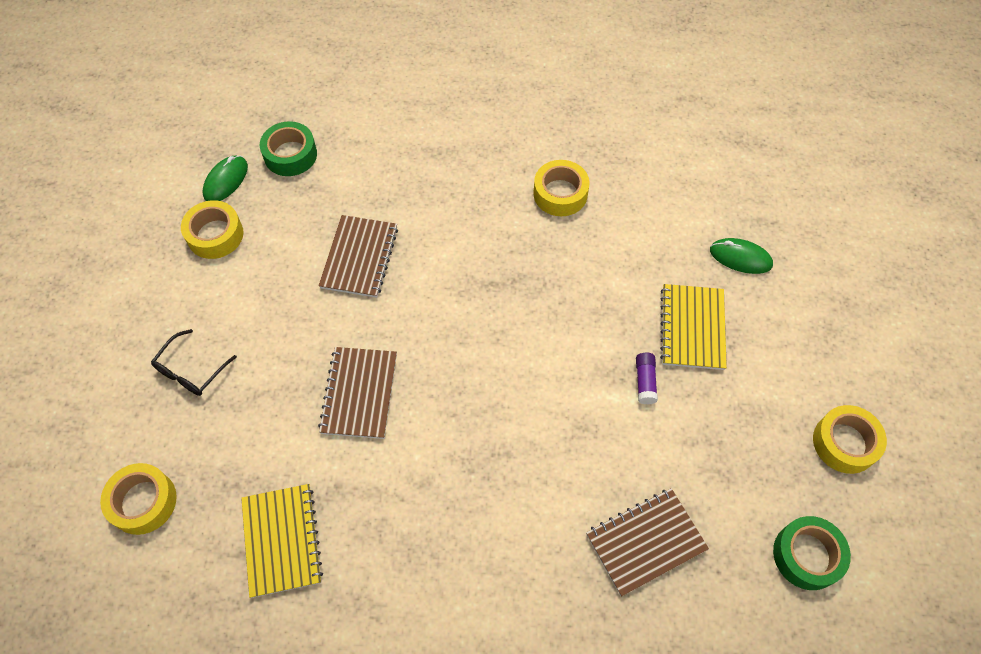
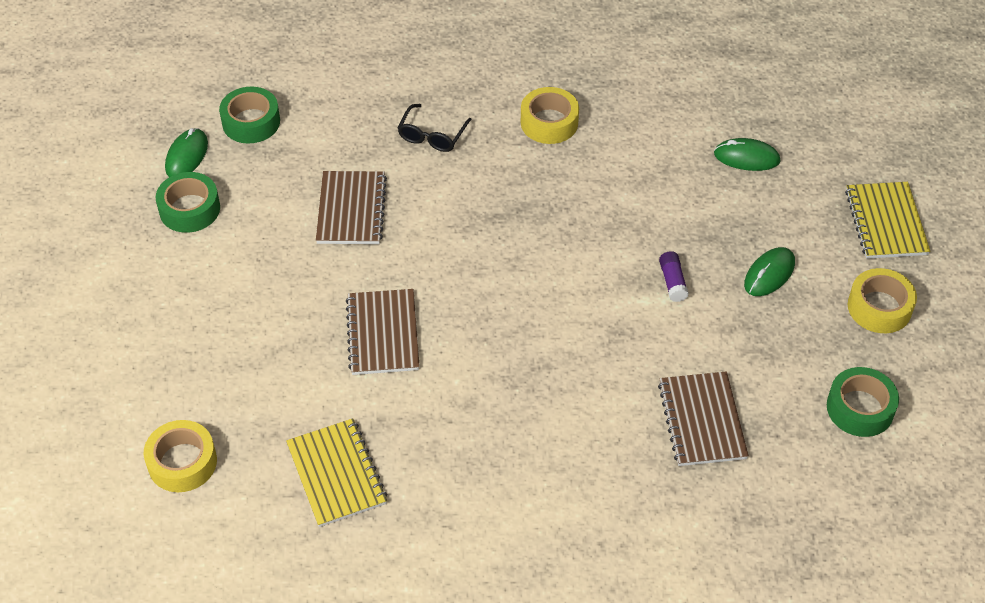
camera: 10 degrees left, 10 degrees down
black glasses [151,329,237,396] -> black glasses moved to [398,104,471,152]
yellow tape [181,200,243,259] -> green tape [156,172,220,233]
brown notebook [586,488,709,597] -> brown notebook turned 60 degrees counterclockwise [658,371,749,466]
yellow notebook [660,284,727,370] -> yellow notebook moved to [845,182,930,259]
none -> green mouse [744,247,795,296]

